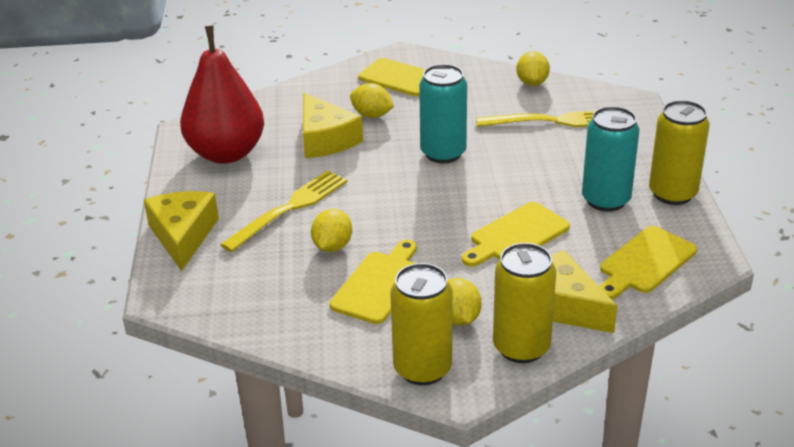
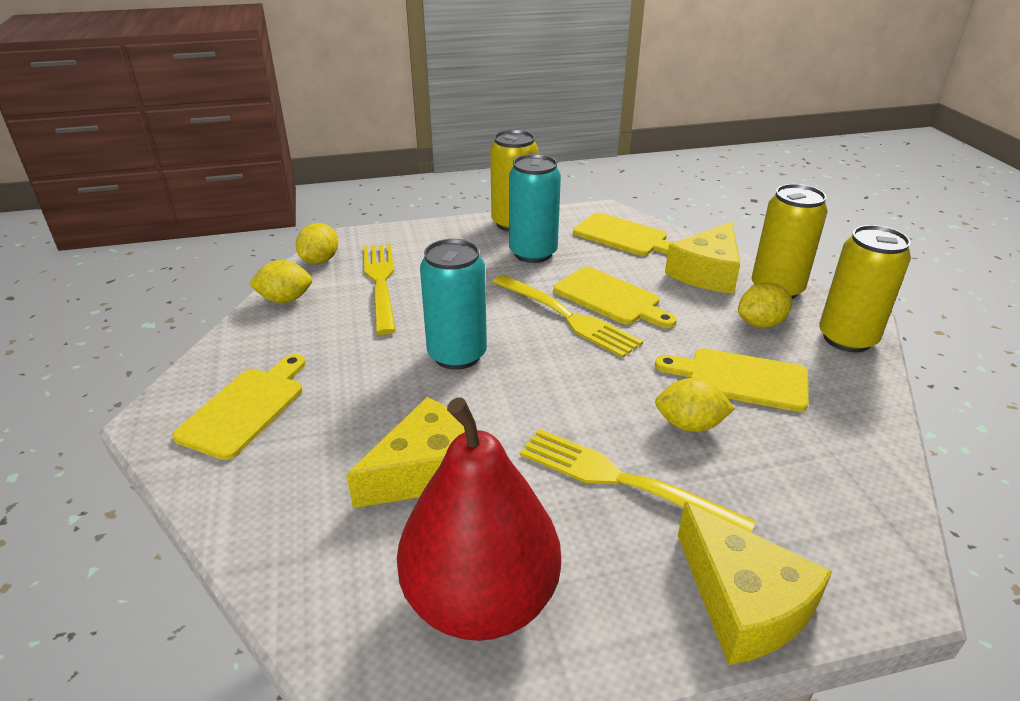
camera: 100 degrees left, 0 degrees up
yellow cheese [144,191,219,271] -> yellow cheese turned 105 degrees counterclockwise [678,502,832,665]
yellow lemon [350,83,394,118] -> yellow lemon moved to [296,223,338,264]
none -> yellow fork [492,275,643,358]

